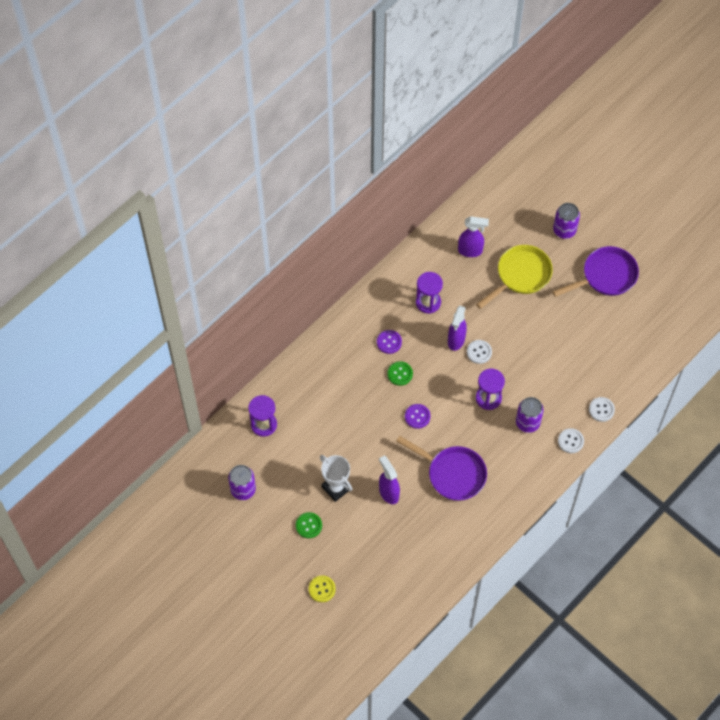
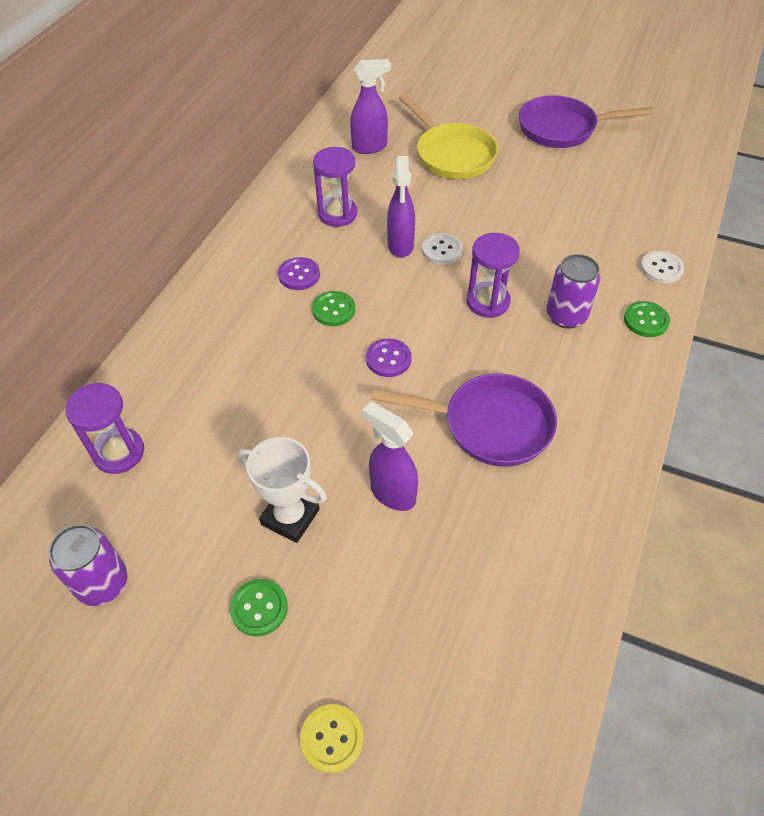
camera: 20 degrees left, 10 degrees down
yellow pan [476,245,553,309] -> yellow pan turned 120 degrees clockwise [399,94,498,179]
purple pan [552,246,639,297] -> purple pan turned 135 degrees counterclockwise [519,95,654,148]
purple can [553,203,580,239] -> none
white button [558,428,584,453] -> green button [624,301,670,337]

